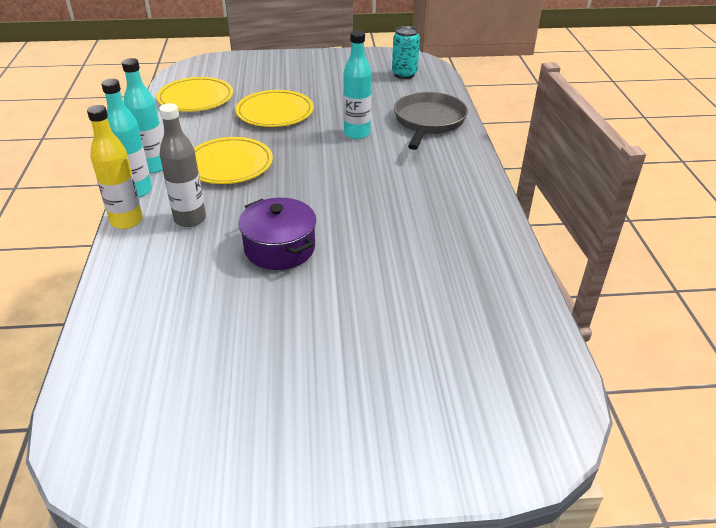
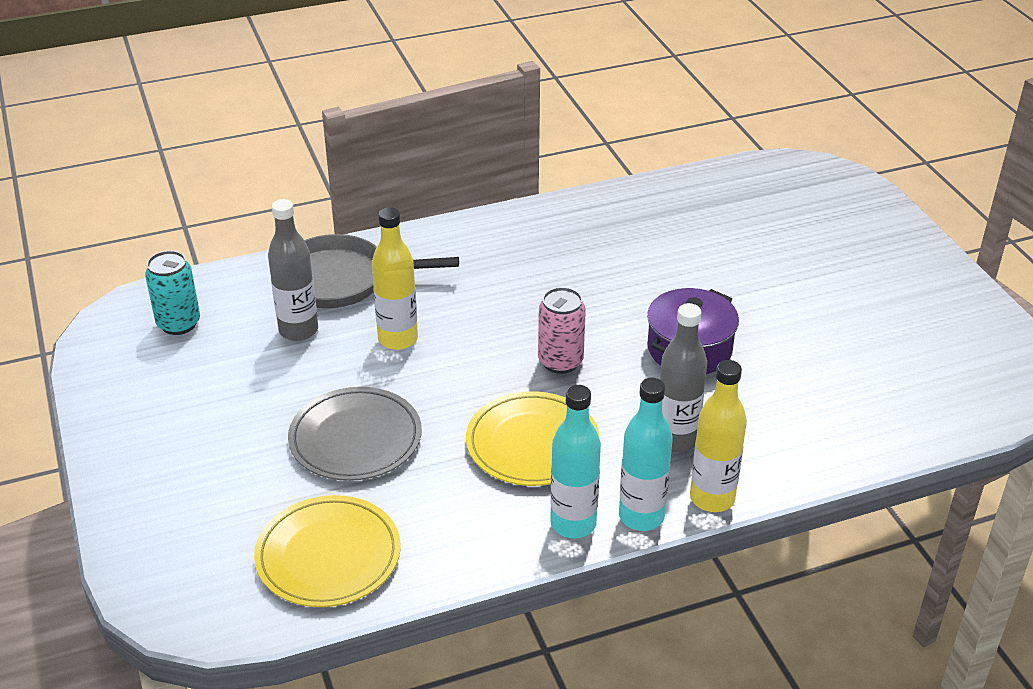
camera: 105 degrees left, 0 degrees up
yellow plate [236,90,314,127] -> grey plate [288,387,422,481]
turquoise bottle [343,31,372,139] -> yellow bottle [372,207,418,350]
none -> grey bottle [268,199,318,341]
none -> pink can [538,287,586,374]

